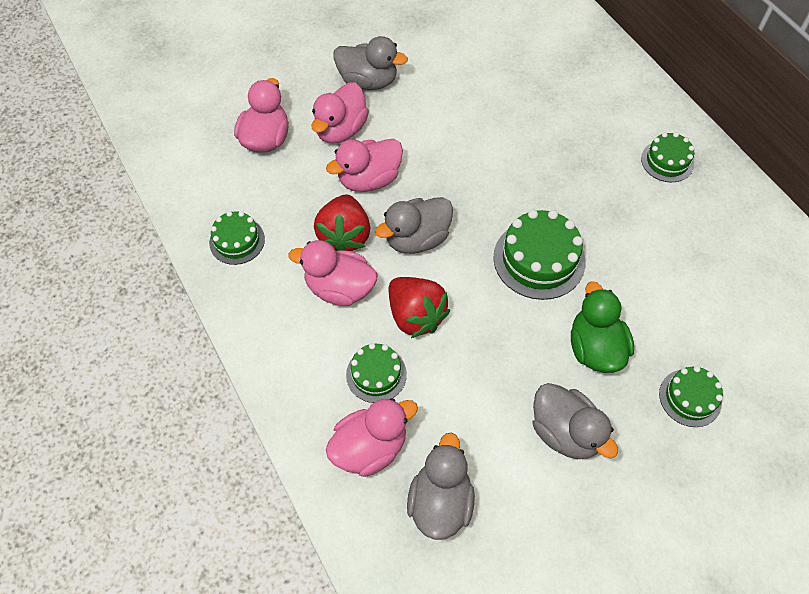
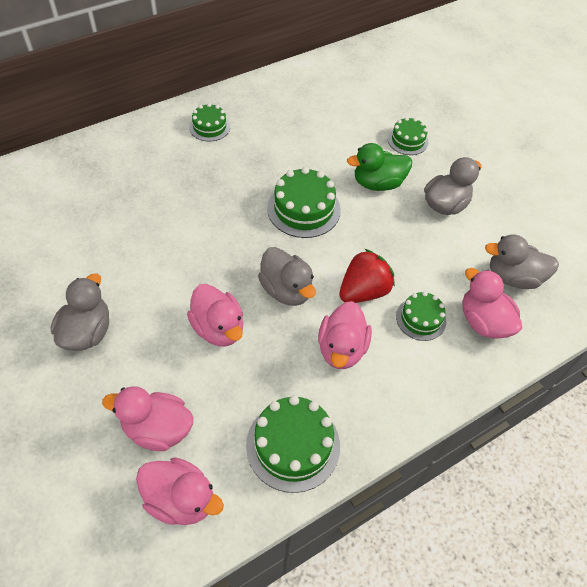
camera: 95 degrees left, 5 degrees down
green cake [209,211,265,265] -> green cake [246,395,340,493], size x1.64
pink duck [311,82,369,143] -> pink duck moved to [136,457,224,525]
red strawberry [314,195,371,251] -> none

